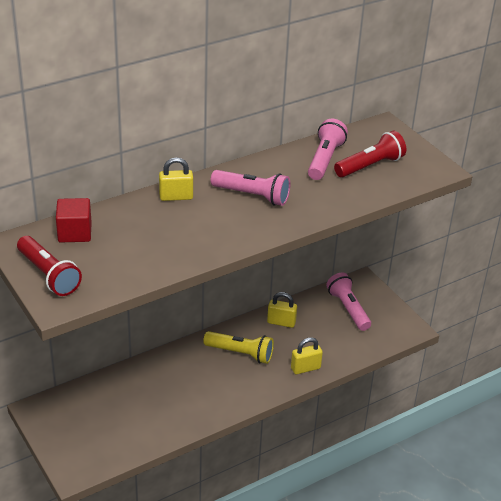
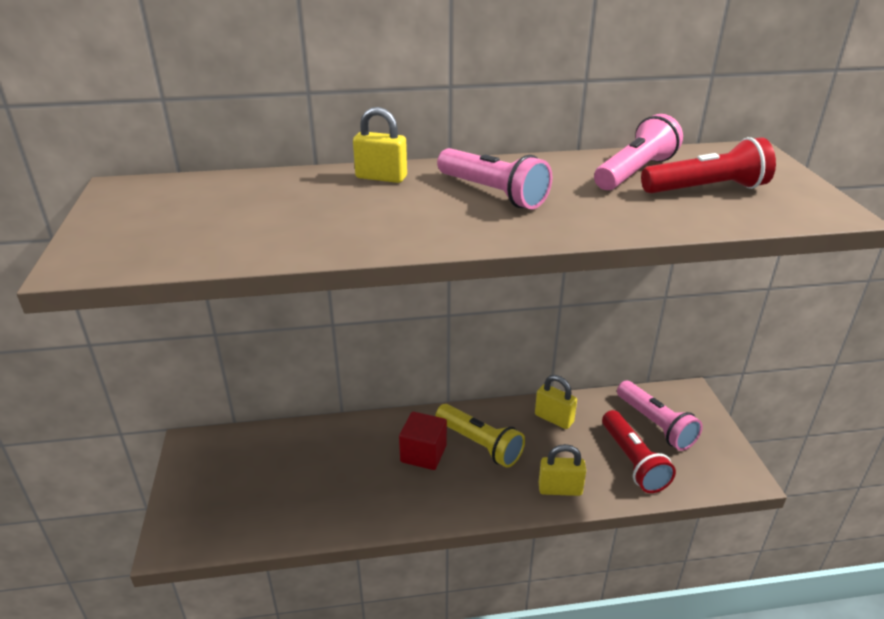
camera: 25 degrees right, 5 degrees down
red flashlight [17,236,82,296] -> red flashlight moved to [602,410,676,493]
red cube [56,198,92,243] -> red cube moved to [399,412,447,470]
pink flashlight [326,272,371,331] -> pink flashlight turned 150 degrees clockwise [617,381,703,451]

